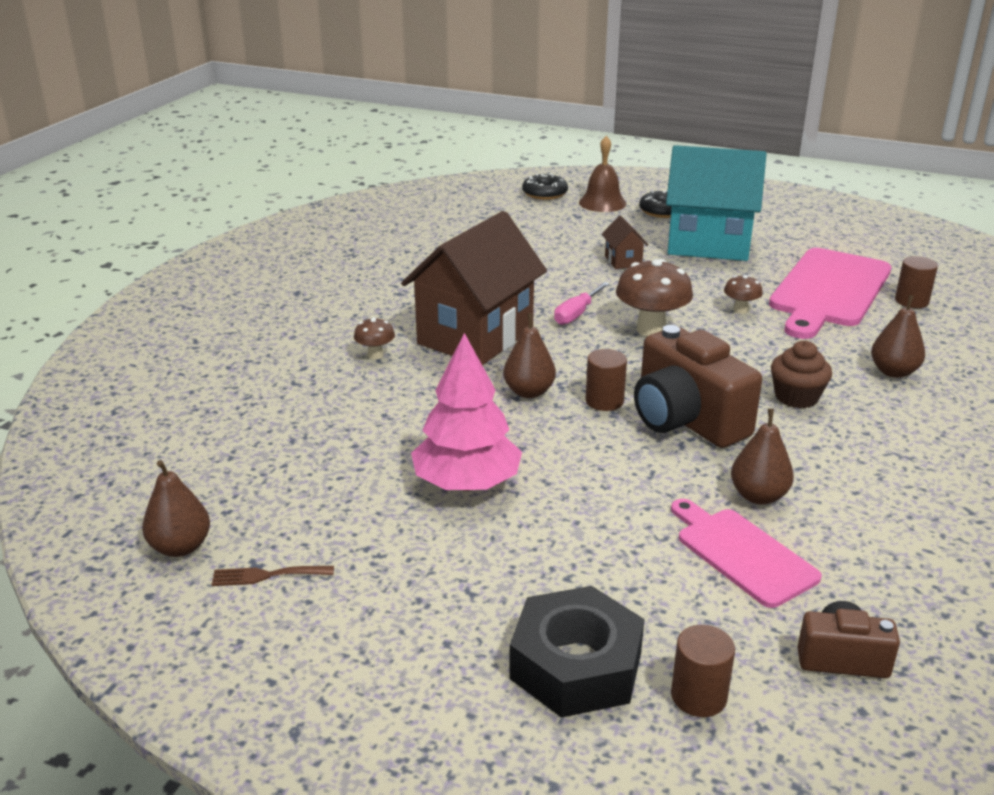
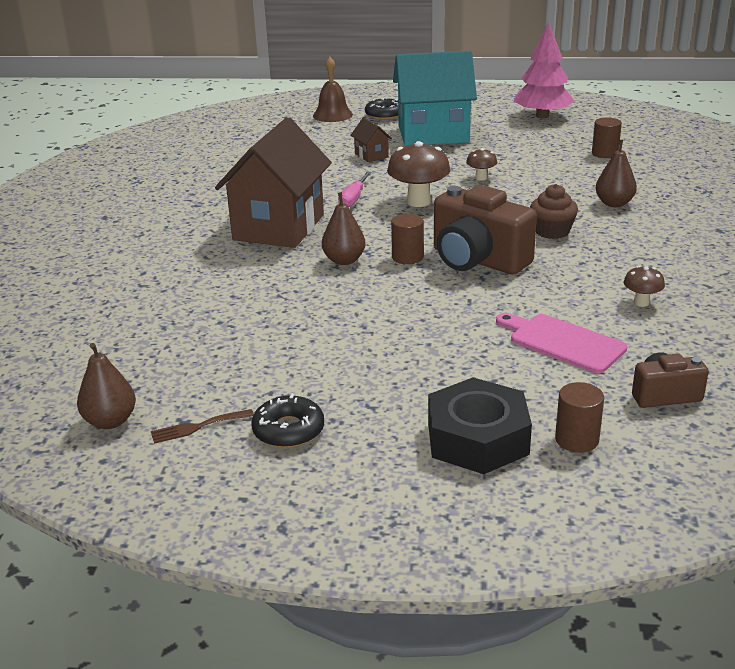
camera: 15 degrees left, 0 degrees up
brown mushroom [354,317,395,360] -> brown mushroom moved to [623,266,665,307]
pink tree [411,333,522,491] -> pink tree moved to [514,22,574,118]
black donut [522,173,568,200] -> black donut moved to [251,394,324,448]
brown pear [731,409,794,505] -> none
pink cutting board [769,248,891,339] -> none

